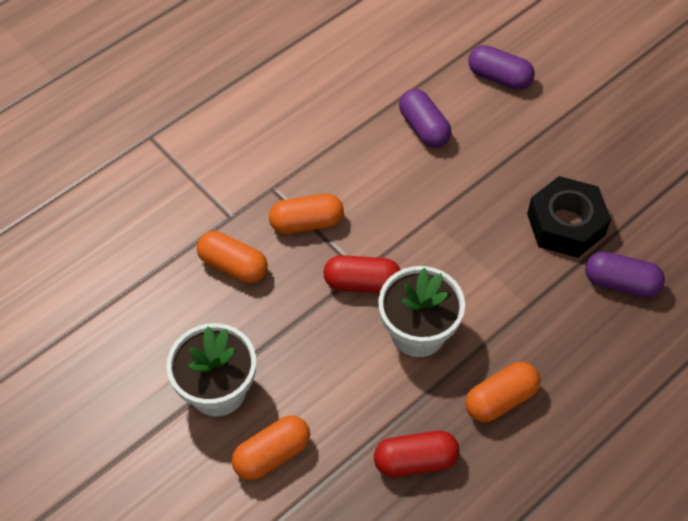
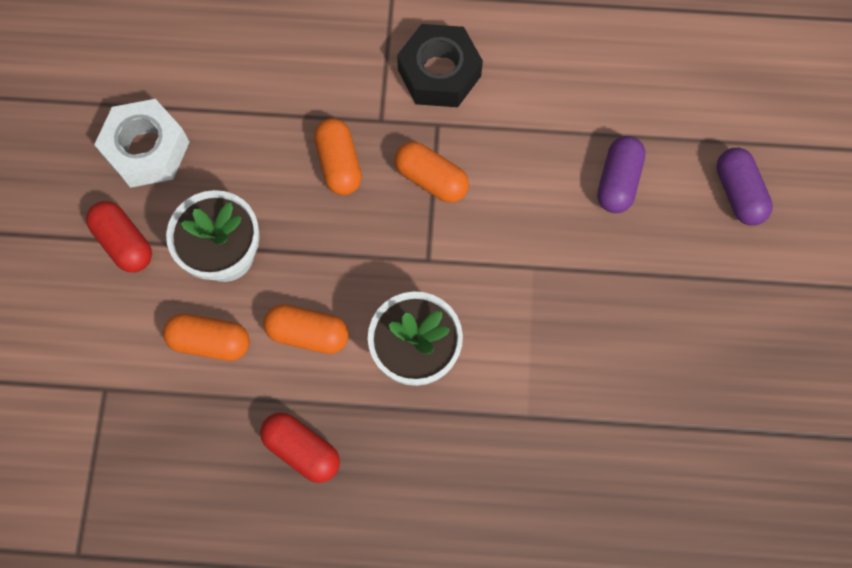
camera: 45 degrees right, 15 degrees up
red capsule [323,255,400,293] -> red capsule moved to [86,201,152,272]
orange capsule [465,362,540,422] -> orange capsule moved to [263,304,349,354]
black nut [527,176,611,258] -> black nut moved to [397,24,483,107]
purple capsule [585,251,665,297] -> none
none -> white nut [94,99,189,188]

